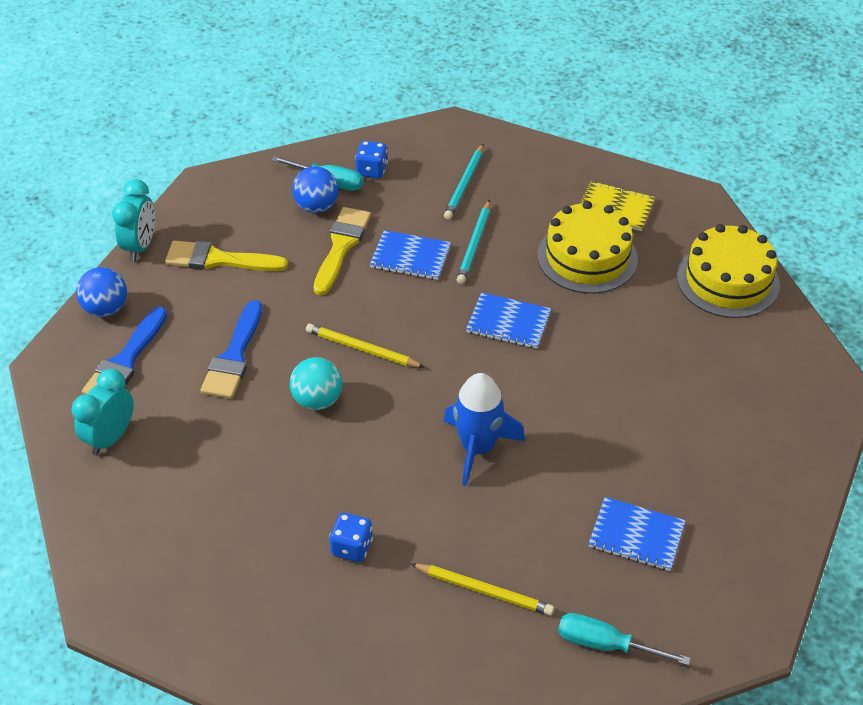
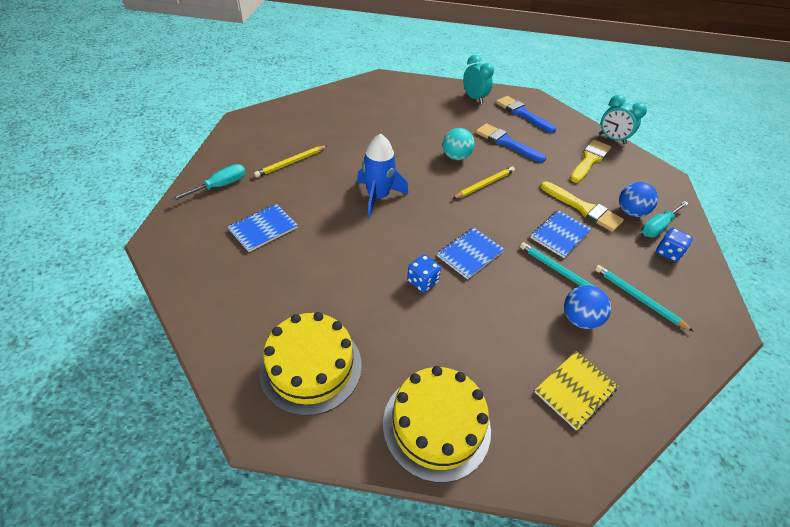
camera: 115 degrees right, 0 degrees up
blue ball [76,267,127,317] -> blue ball moved to [564,285,611,329]
blue dice [329,513,373,562] -> blue dice moved to [407,255,441,292]
yellow cake [537,201,638,293] -> yellow cake moved to [259,312,362,416]

